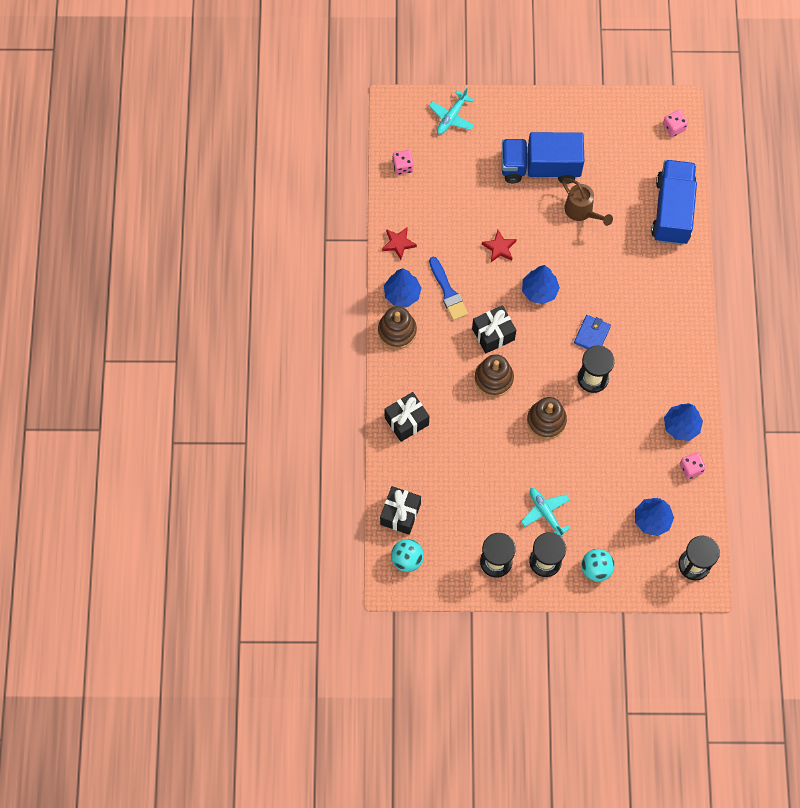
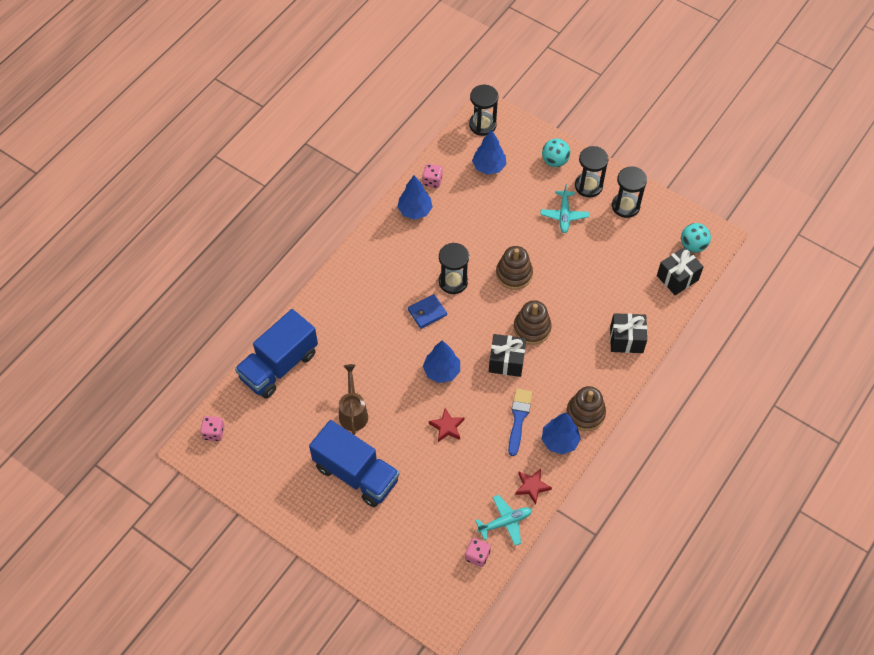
camera: 145 degrees left, 10 degrees down
turquoise plane [429,88,474,135] -> turquoise plane moved to [475,495,532,546]

